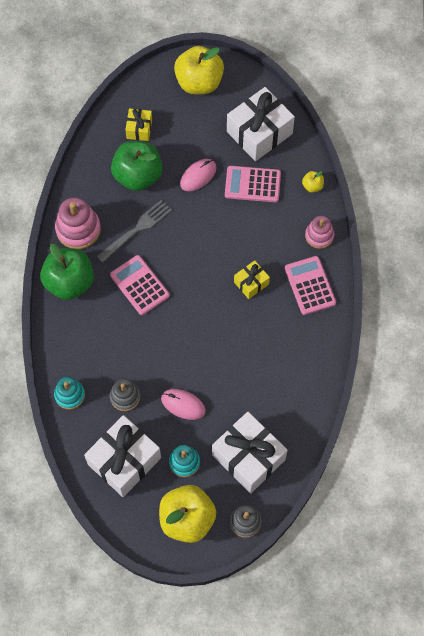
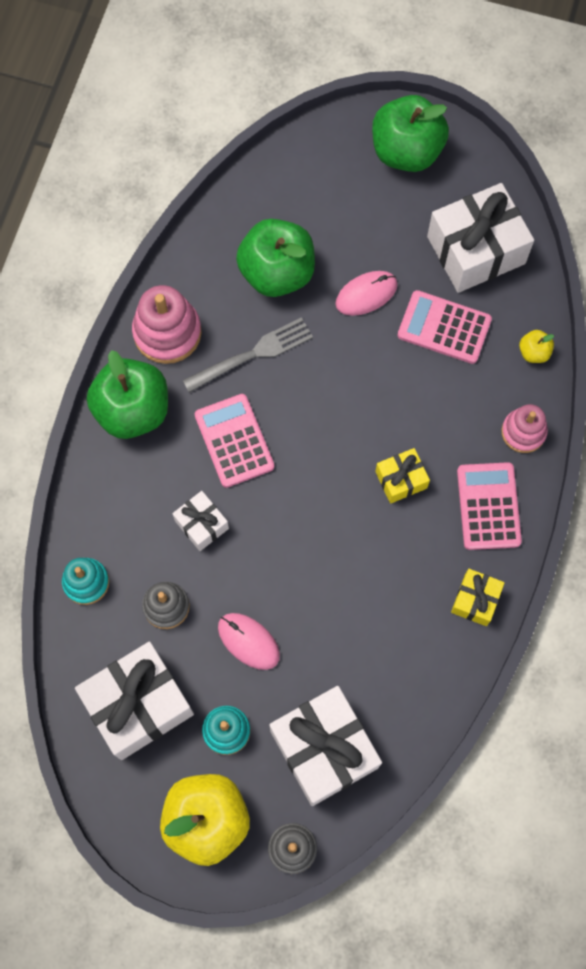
camera: 15 degrees right, 5 degrees up
yellow gift [125,108,152,141] -> yellow gift moved to [451,569,505,626]
yellow apple [174,46,224,94] -> green apple [372,95,449,172]
none -> white gift [172,491,229,551]

